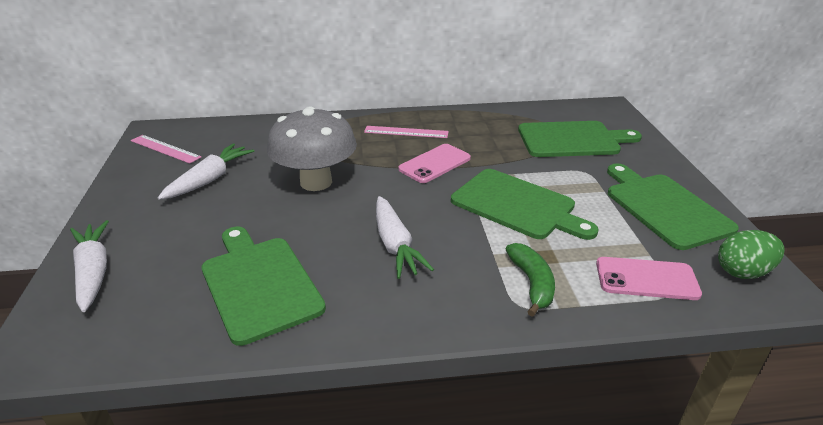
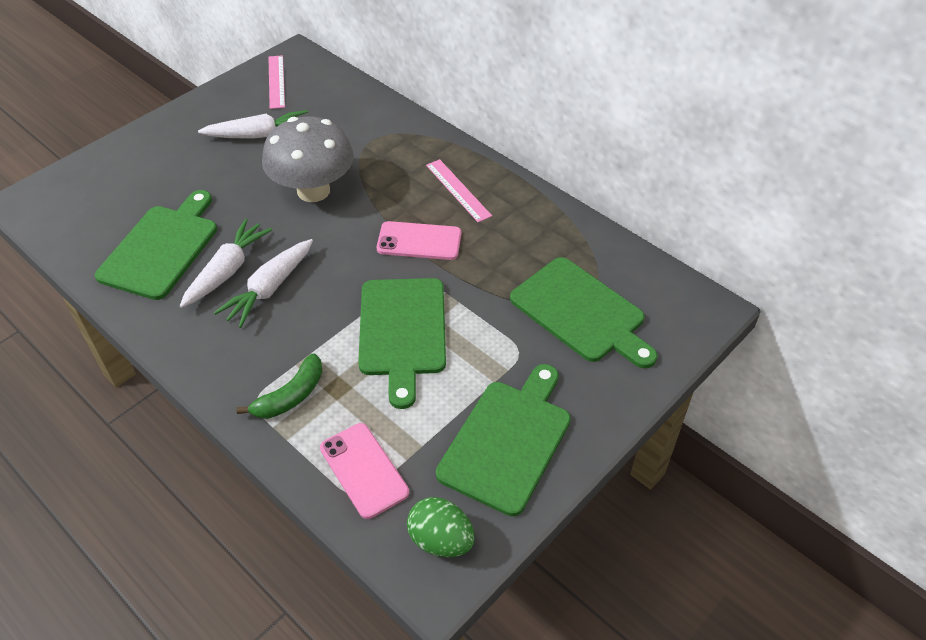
camera: 50 degrees right, 15 degrees up
white carrot [70,220,109,312] -> white carrot moved to [180,219,272,308]

